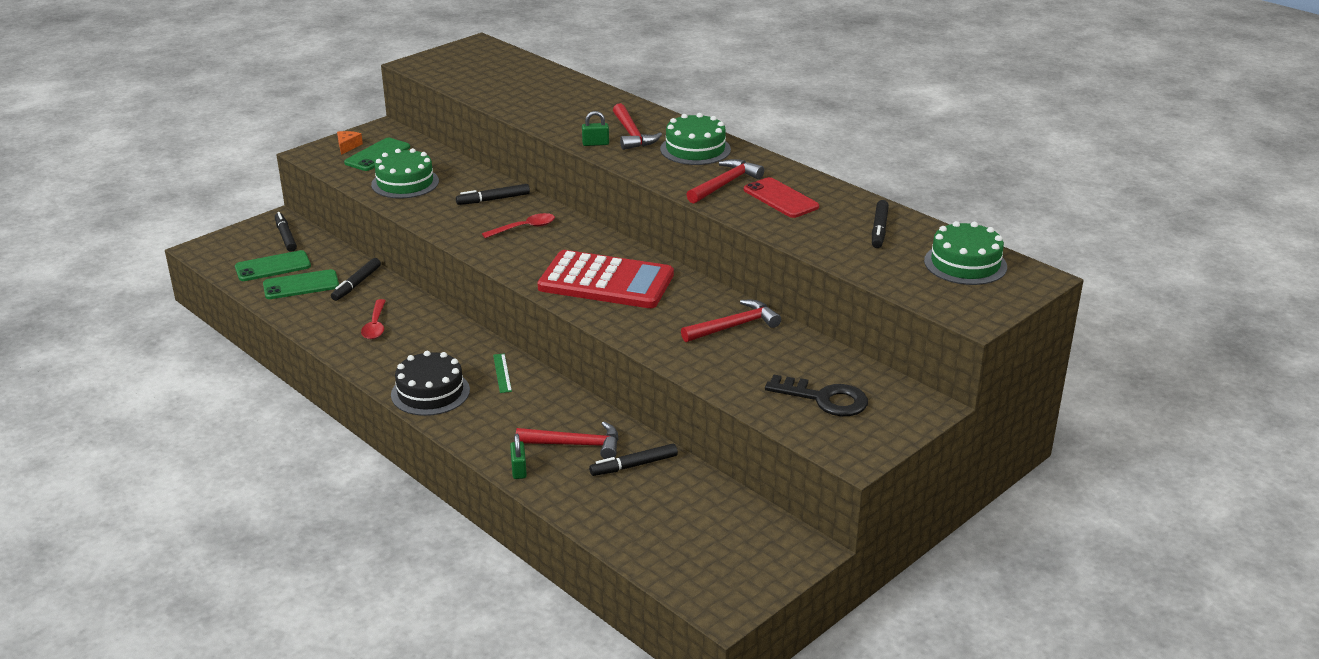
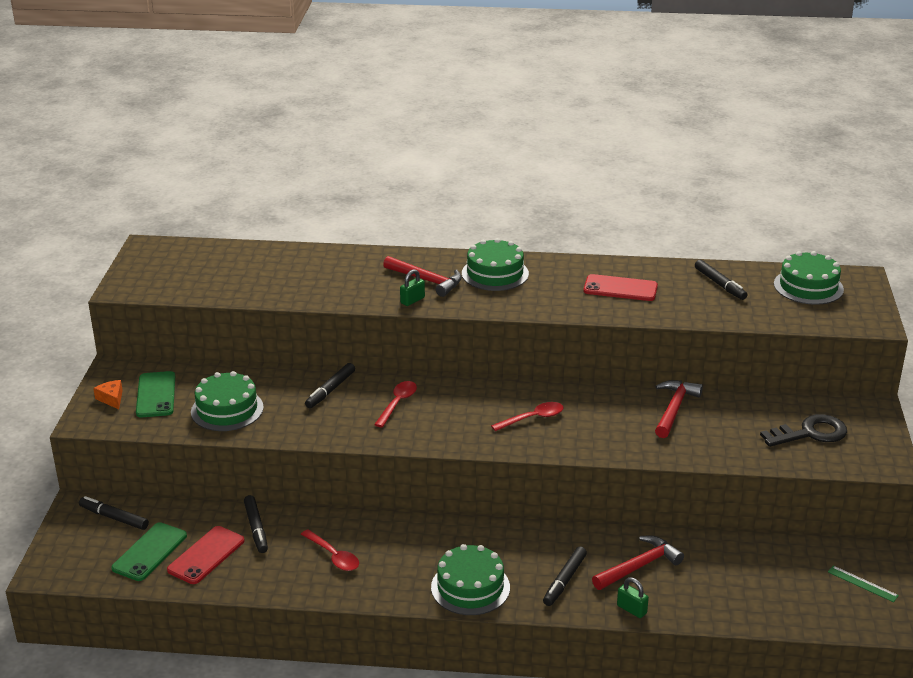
camera: 40 degrees left, 0 degrees up
green phone [263,269,339,299] -> red phone [167,526,245,584]
black cake [391,351,470,416] -> green cake [431,544,510,615]
green ruler [493,353,512,393] -> green ruler moved to [828,566,899,602]
red calculator [537,250,674,308] -> red spoon [491,402,564,431]
black marker [589,444,678,476] -> black marker moved to [543,546,587,606]
red hammer [686,159,764,204] -> none

